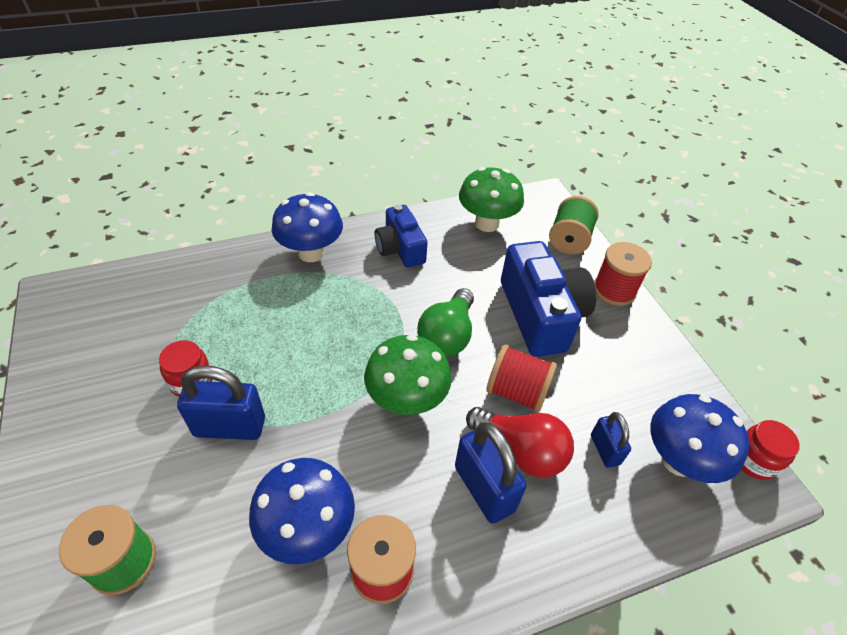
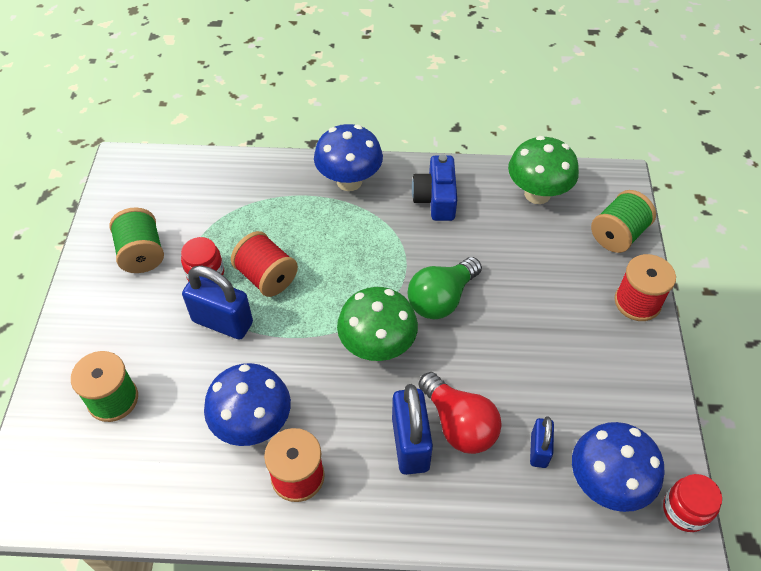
camera: 25 degrees right, 5 degrees up
red spool [486,344,557,412] -> red spool moved to [231,231,298,297]
blue camera [501,241,596,357] -> none
none -> green spool [110,208,164,273]

